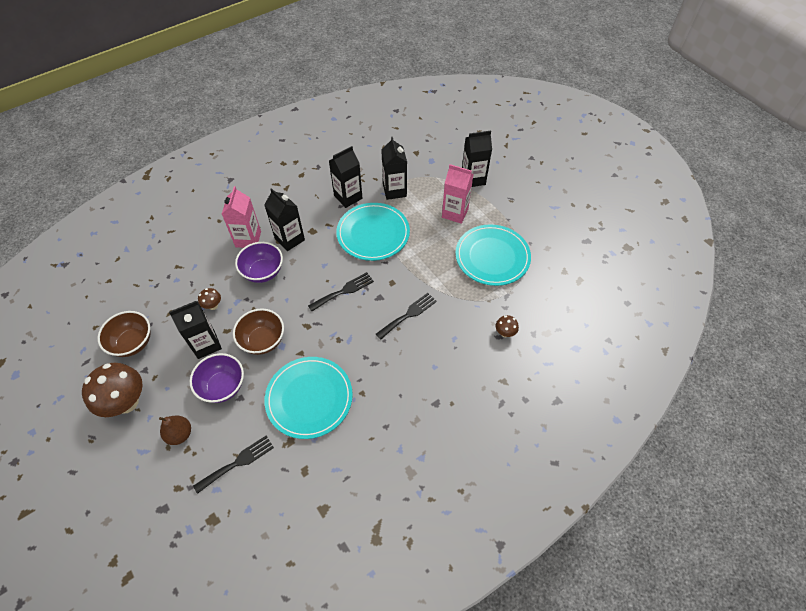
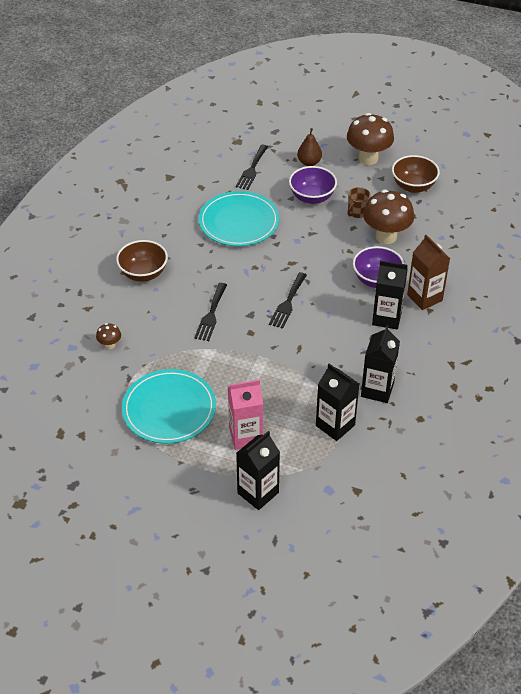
camera: 145 degrees right, 10 degrees down
black carton [169,301,222,359] -> brown mug [347,187,371,218]
brown mushroom [198,288,221,310] -> brown mushroom [363,190,414,244], size x2.20
pink carton [222,186,261,248] -> brown carton [407,235,450,310]
brown bowl [233,308,284,355] -> brown bowl moved to [116,240,168,282]
turquoise plate [336,203,410,261] -> none

